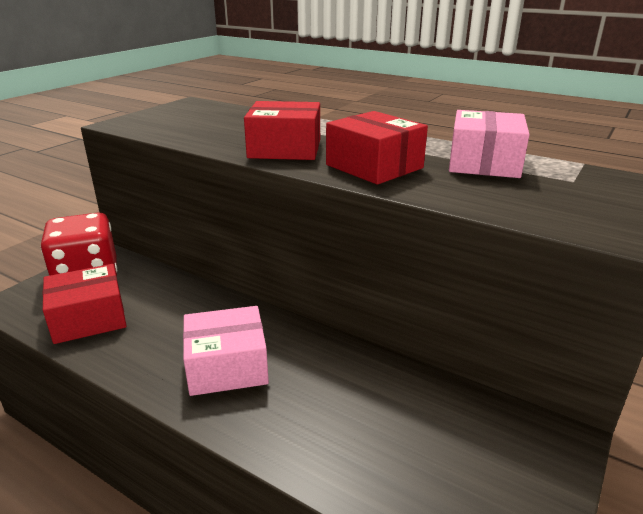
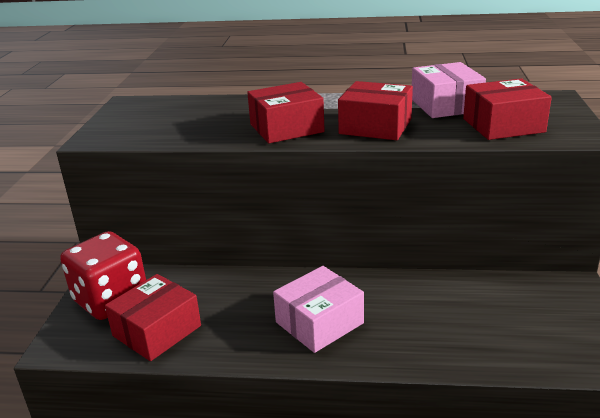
camera: 25 degrees left, 0 degrees up
none -> red box [463,78,552,140]

